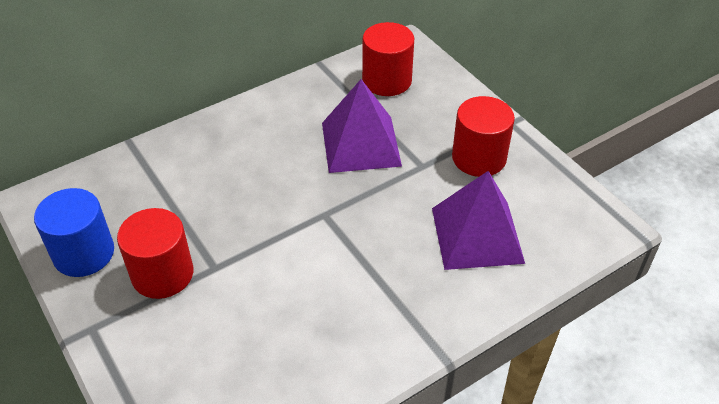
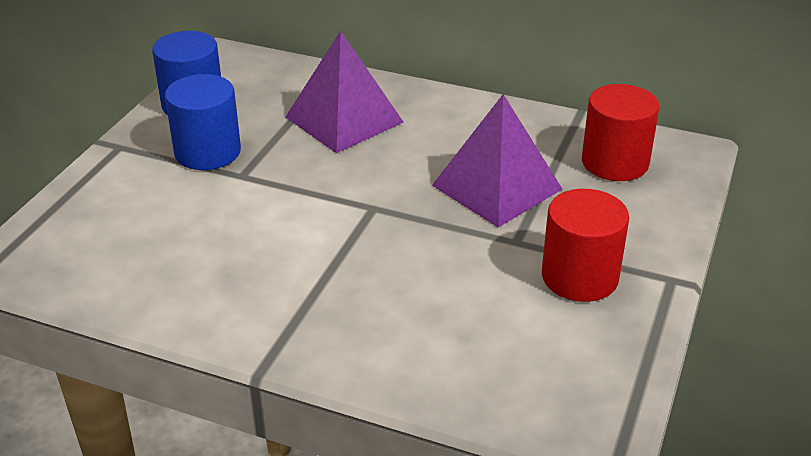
camera: 55 degrees right, 10 degrees down
red cylinder [117,208,193,299] -> blue cylinder [165,74,241,170]
purple pyramid [432,171,525,270] -> purple pyramid moved to [286,31,404,153]

